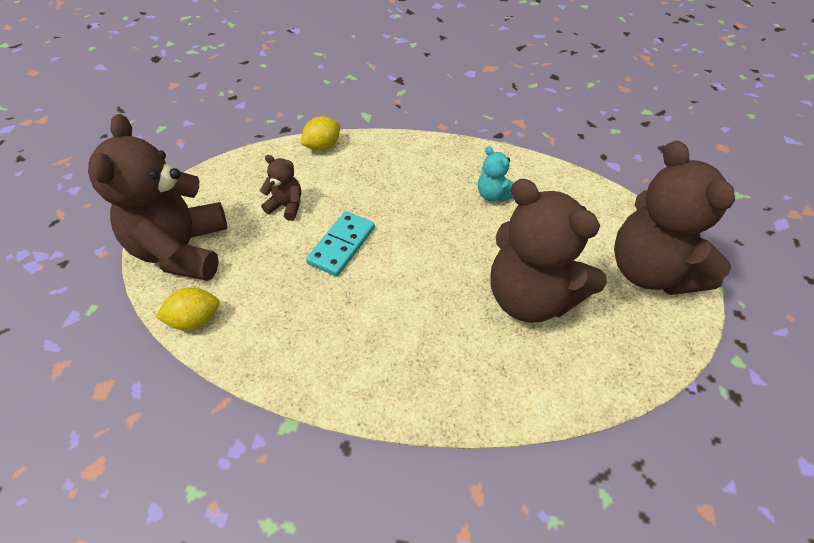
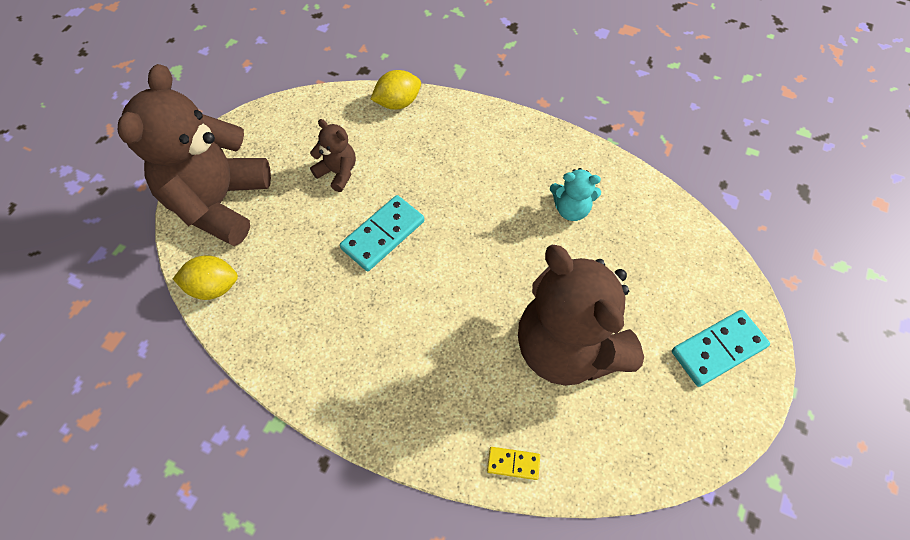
camera: 15 degrees right, 10 degrees up
turquoise teddy bear [478,146,513,202] -> turquoise teddy bear turned 60 degrees counterclockwise [550,168,601,221]
brown teddy bear [614,140,735,295] -> turquoise domino [672,310,770,387]
none -> yellow domino [487,447,540,480]

